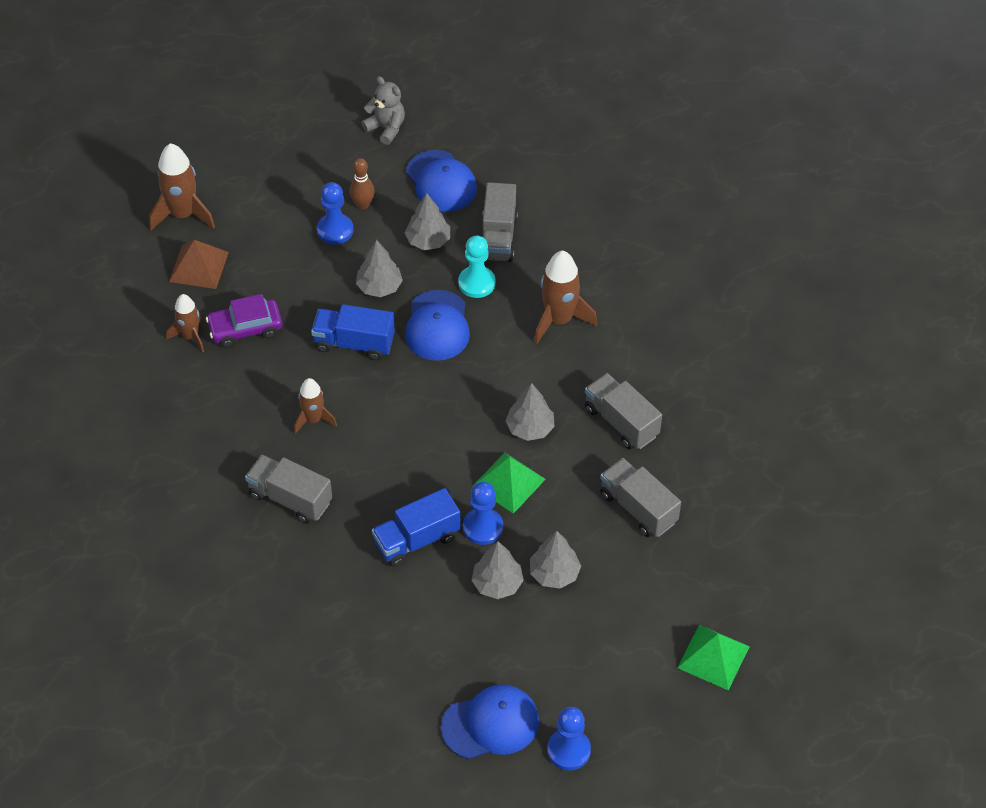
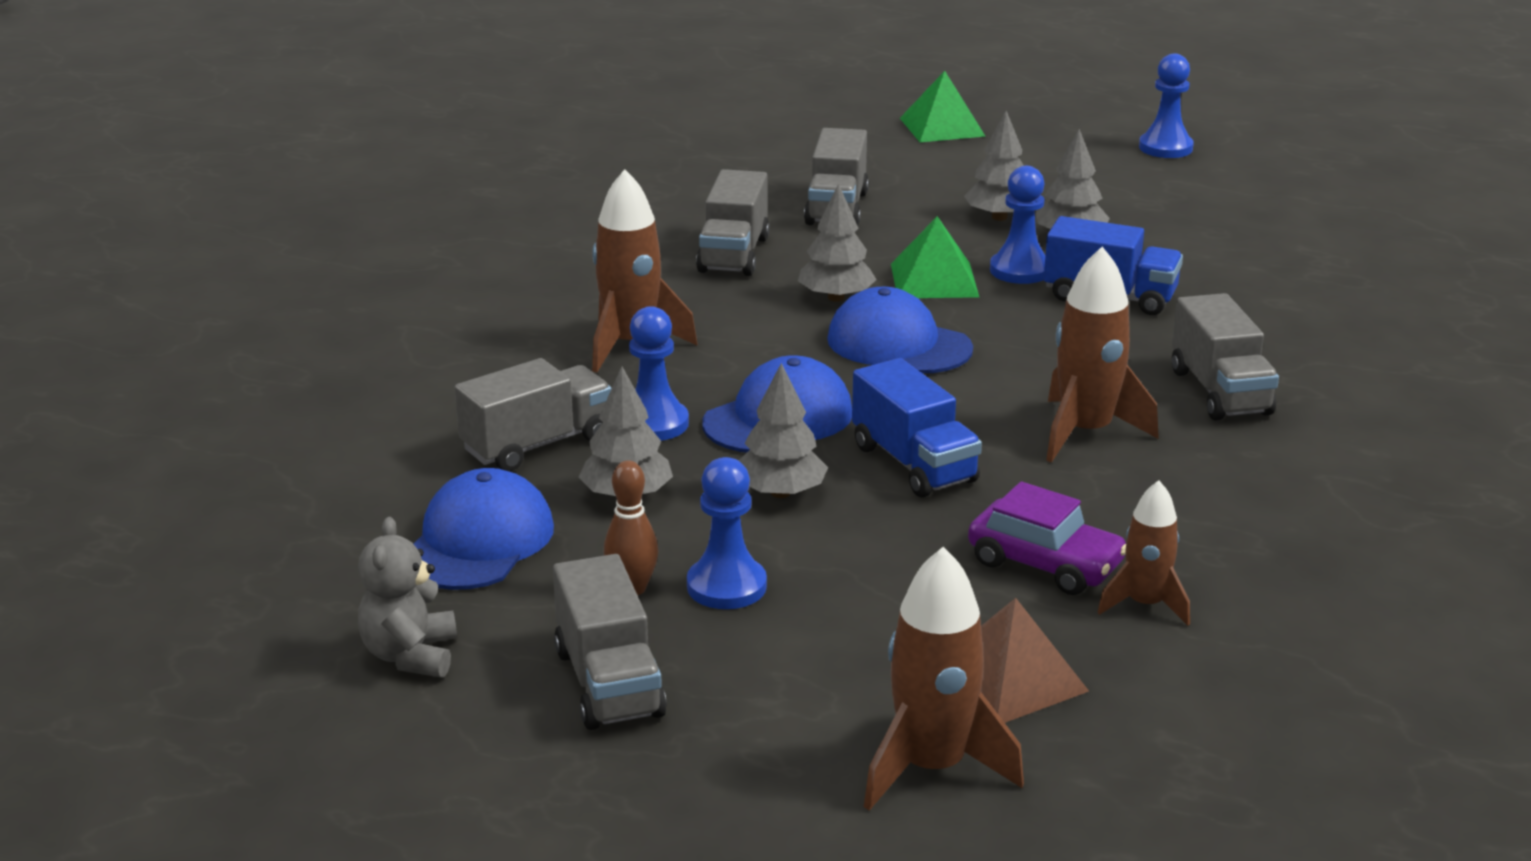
camera: 130 degrees left, 25 degrees down
brown rocket [294,378,337,434] -> brown rocket [1046,247,1159,463], size x1.61
blue cap [441,684,539,759] -> blue cap moved to [827,287,973,373]
turquoise pawn [458,236,495,298] -> blue pawn [629,306,689,441]
none -> grey truck [553,554,667,730]

